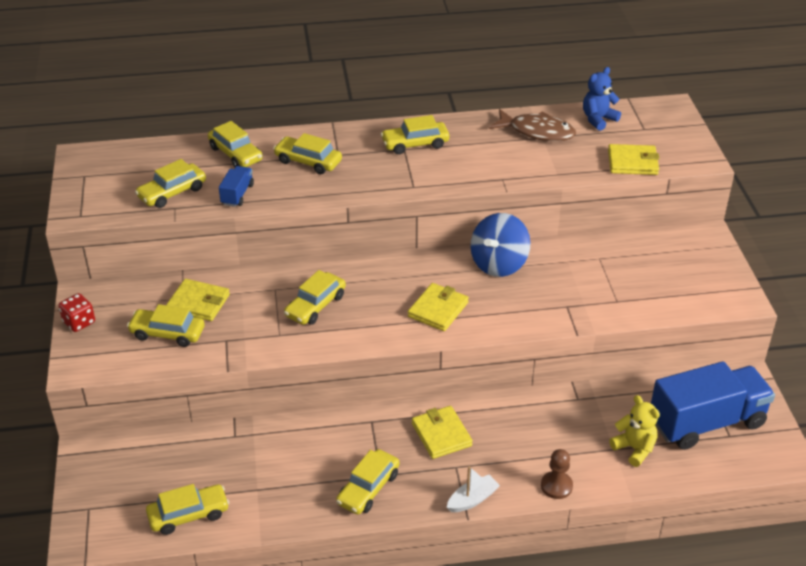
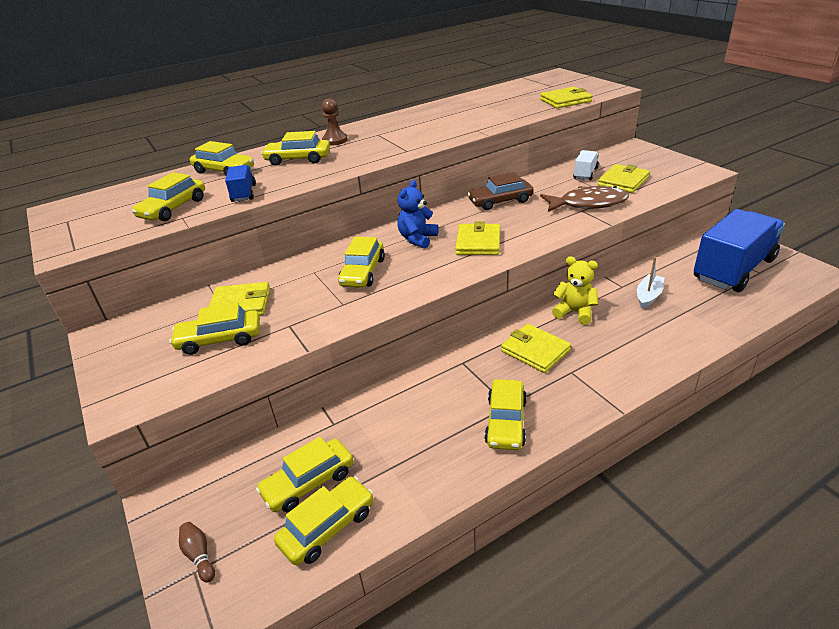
camera: 20 degrees left, 5 degrees down
red dice [58,293,95,332] -> none
yellow car [381,115,449,154] -> yellow car moved to [256,437,353,513]
white boat [447,466,500,512] -> white boat moved to [637,257,664,309]
blue spinning top [470,213,531,277] -> brown car [467,172,534,210]
brown fish [489,109,576,141] -> brown fish moved to [540,186,629,212]
brown pawn [541,449,573,499] -> brown pawn moved to [322,98,348,146]
blue teddy bear [583,67,621,131] -> blue teddy bear moved to [397,180,439,248]
yellow teddy bear [609,395,660,467] -> yellow teddy bear moved to [552,256,598,325]
none -> brown bowling pin [179,522,215,583]
none -> white truck [573,150,599,180]
none -> yellow wallet [598,164,650,193]

